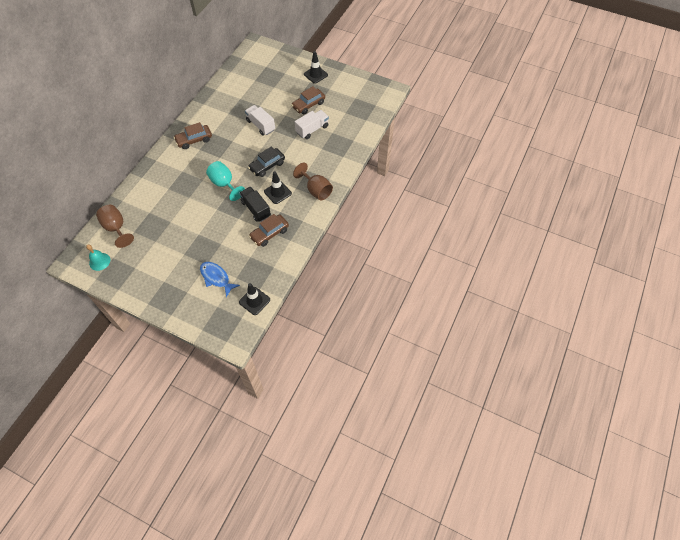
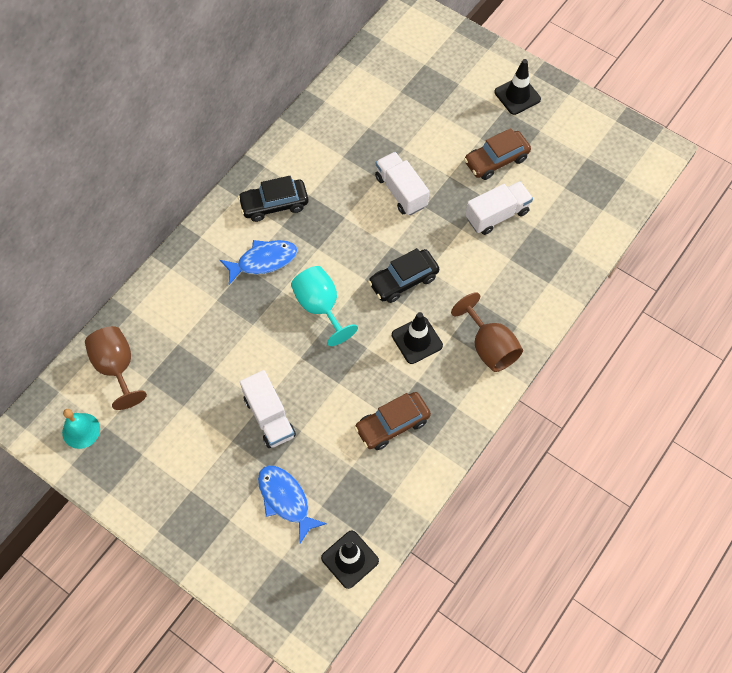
camera: 10 degrees right, 5 degrees up
brown car [174,122,212,149] -> black car [238,176,308,222]
black truck [239,187,271,222] -> none
none -> blue fish [220,240,297,285]
none -> white truck [240,370,296,448]

